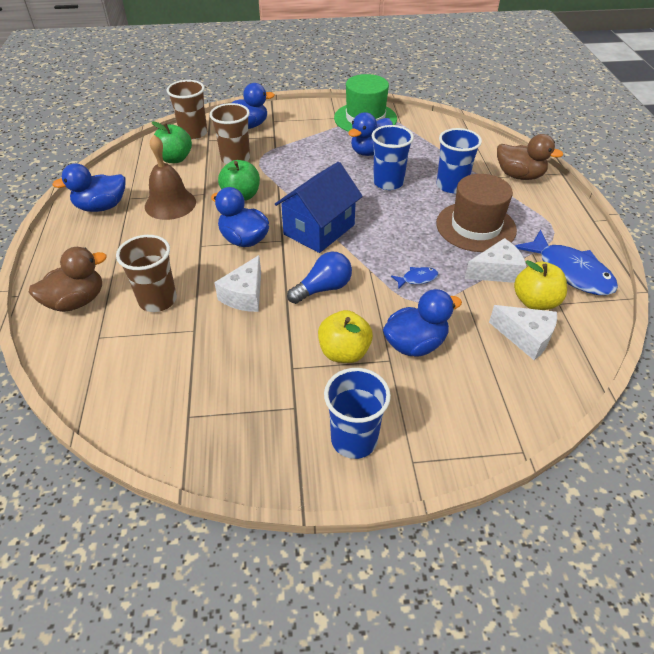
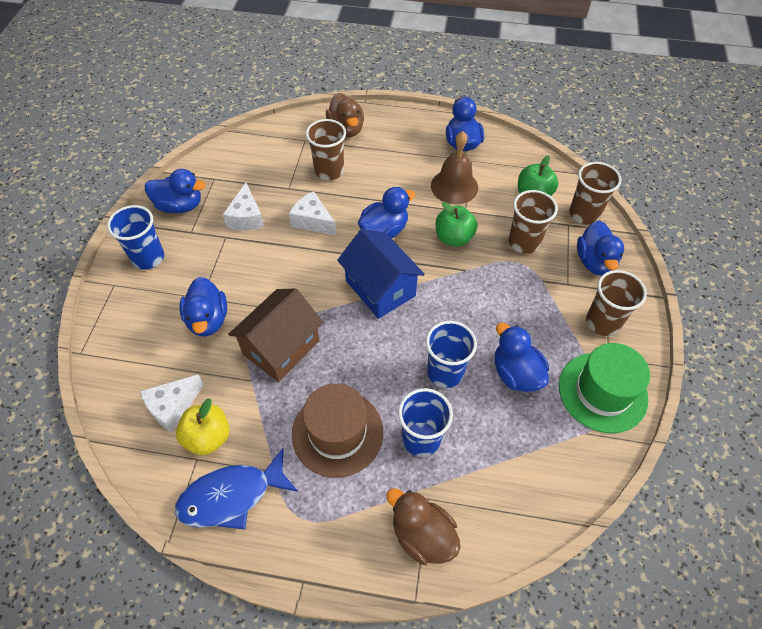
camera: 105 degrees right, 10 degrees up
blue light bulb [287,252,352,304] -> none
yellow apple [318,310,373,363] -> none
blue fish [391,267,438,289] -> brown house [228,288,324,382]
white cheese [465,238,526,283] -> white cheese moved to [223,183,264,230]
brown duck [497,134,563,180] -> brown duck turned 90 degrees clockwise [386,488,461,565]
none -> blue duck [145,169,206,213]
none -> brown cup [586,270,647,336]

